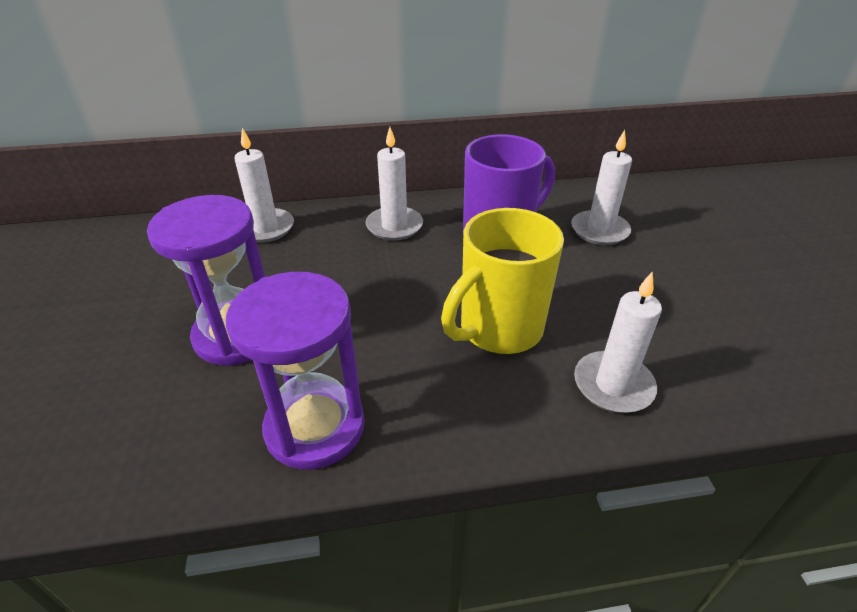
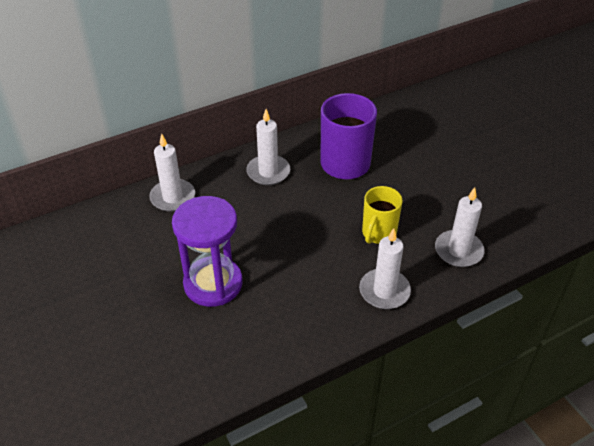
camera: 20 degrees left, 5 degrees up
purple hourglass [226,272,365,470] -> none
yellow mug [441,208,564,354] -> yellow mug [362,186,403,244], size x0.63
white candle [571,130,632,245] -> white candle moved to [359,228,411,309]

